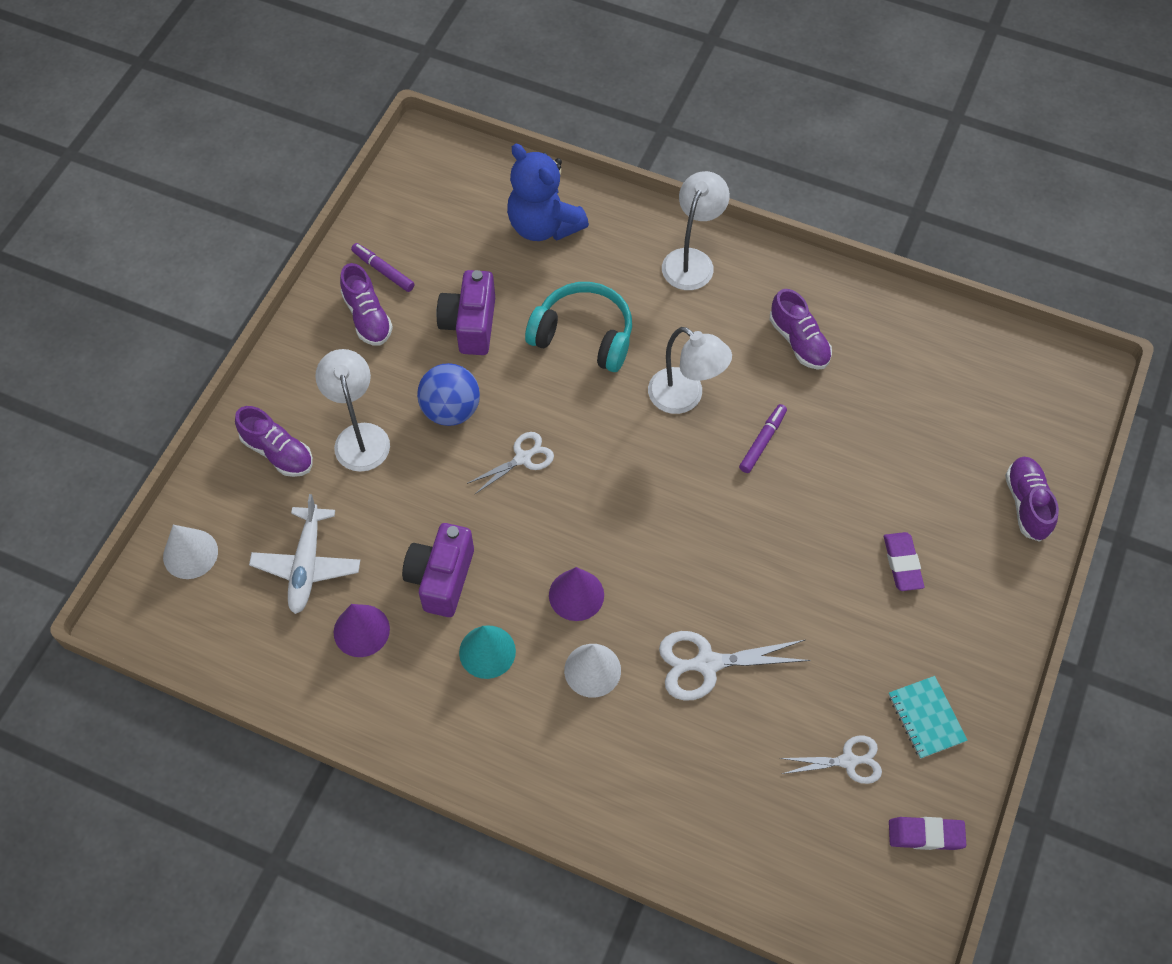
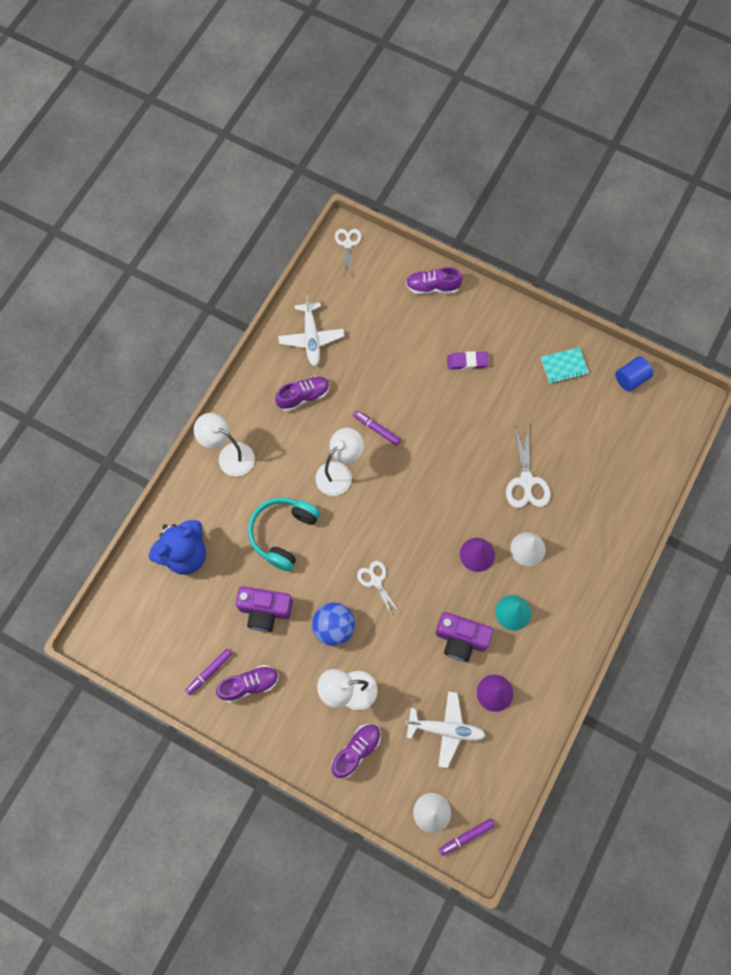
camera: 85 degrees left, 10 degrees up
white scissors [779,736,882,784] -> white scissors moved to [335,229,361,276]
purple eraser [889,817,966,850] -> blue cylinder [615,356,653,392]
none -> white plane [278,295,344,366]
none -> purple marker [439,818,495,856]

